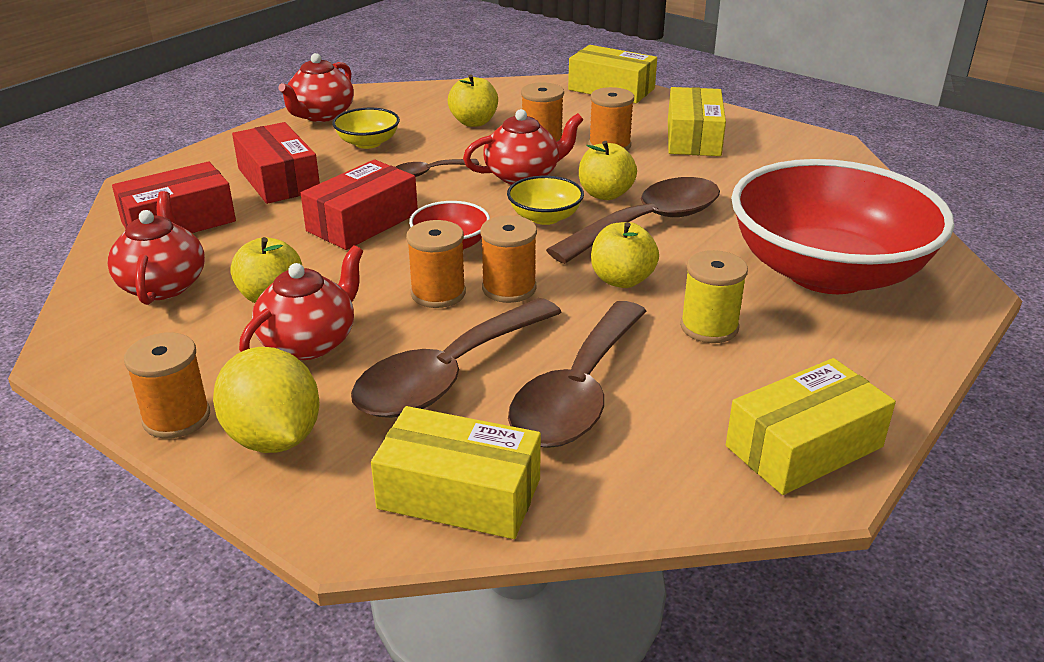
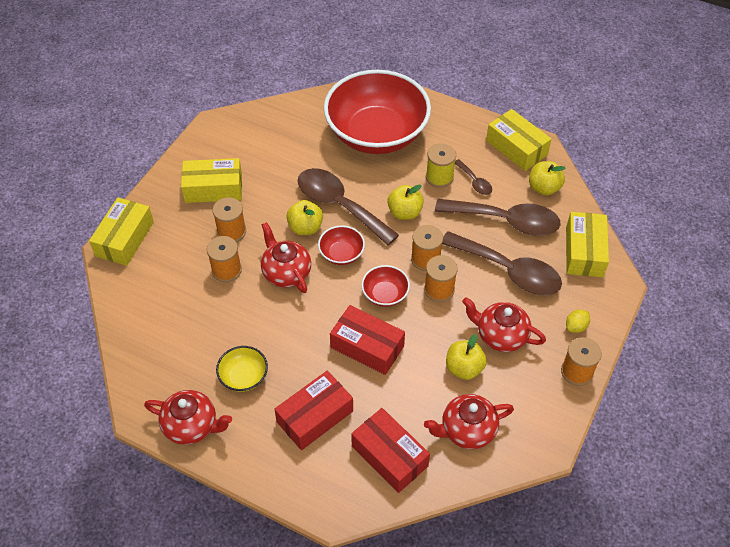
camera: 100 degrees left, 20 degrees up
yellow lemon [213,347,320,453] -> yellow lemon [566,310,590,333], size x0.48
brown spoon [396,159,479,177] -> brown spoon moved to [455,159,492,195]
yellow apple [448,74,498,127] -> yellow apple moved to [529,161,565,195]
yellow bowl [507,176,584,225] -> red bowl [318,226,365,265]

